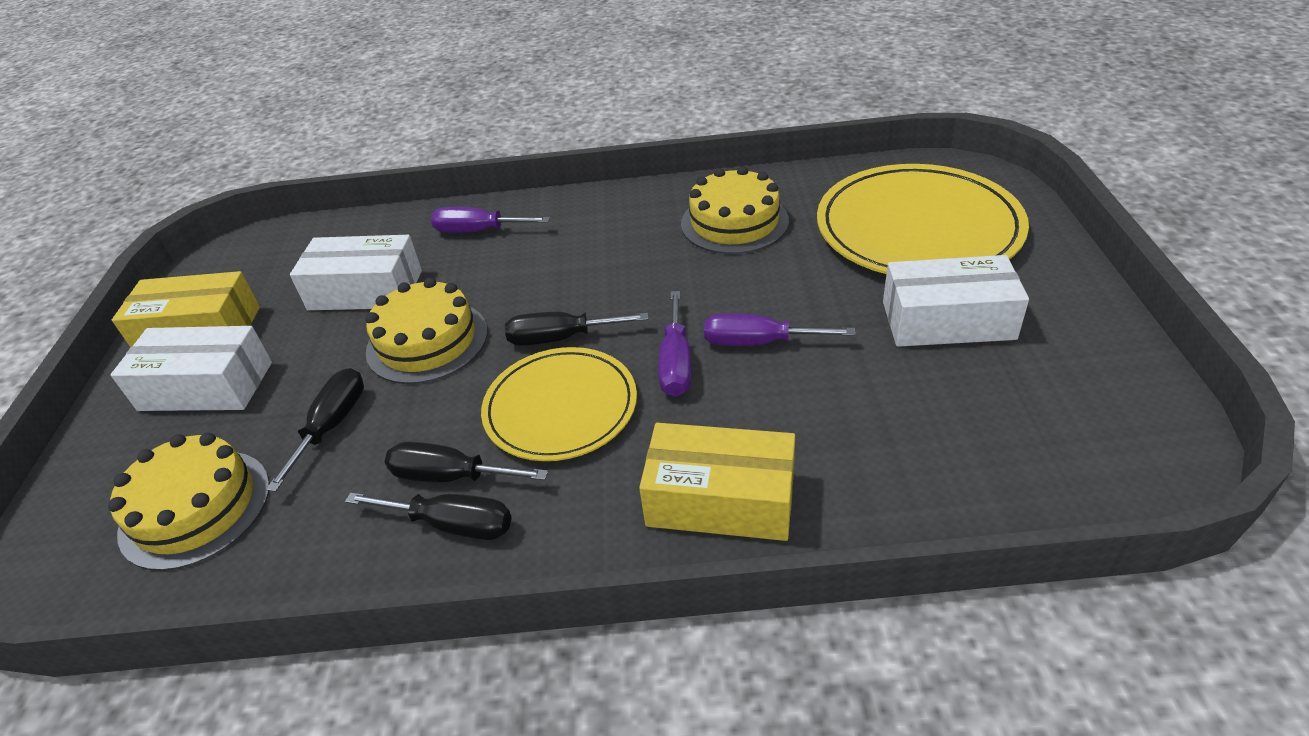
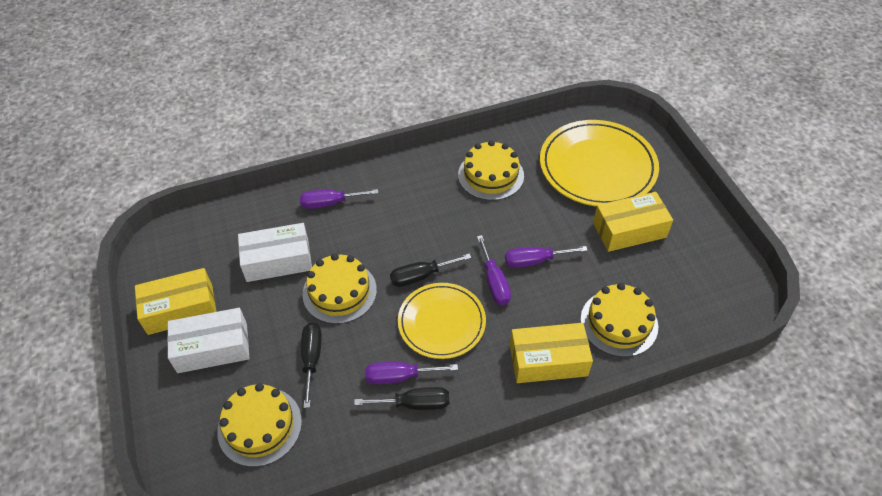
camera: 20 degrees left, 10 degrees up
black screwdriver [385,442,548,482] -> purple screwdriver [365,362,458,384]
white box [883,255,1029,347] -> yellow box [593,192,673,252]
none -> yellow cake [580,283,658,357]

